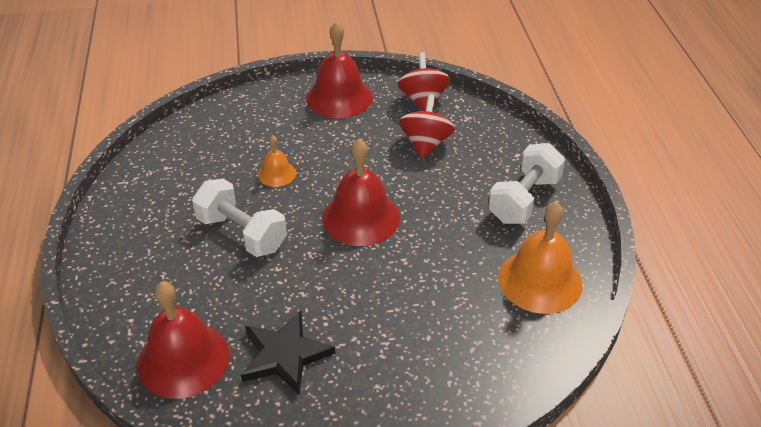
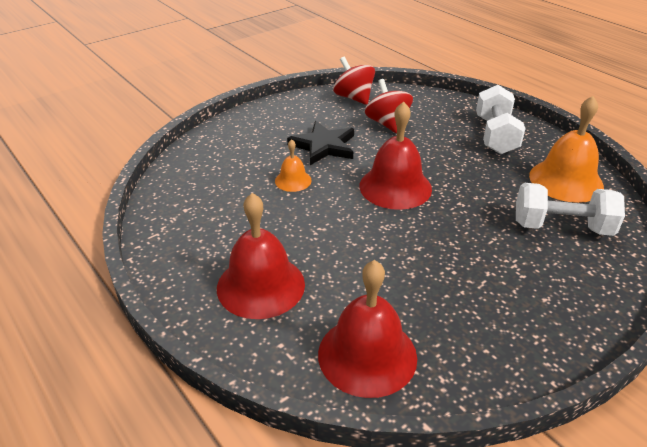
camera: 30 degrees left, 5 degrees down
white dumbbell [192,179,287,257] -> white dumbbell moved to [516,183,625,236]
black star [241,311,336,396] -> black star moved to [287,121,354,165]
red bell [306,22,373,119] -> red bell moved to [217,193,305,319]

